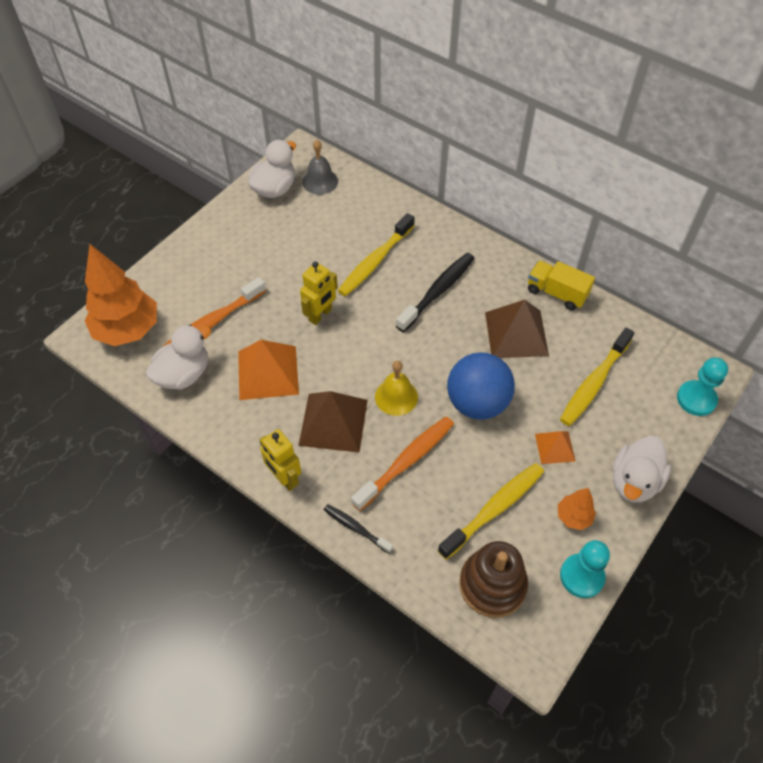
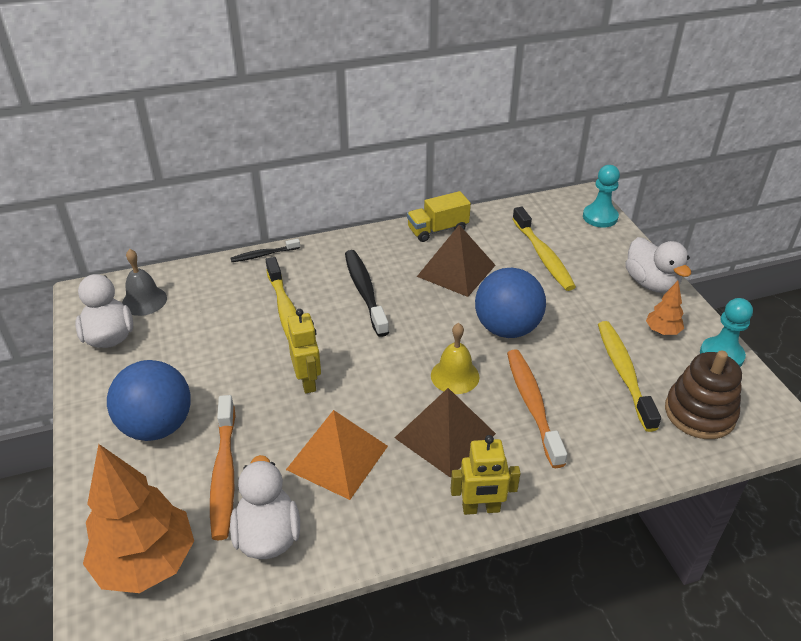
camera: 55 degrees left, 15 degrees down
black toothbrush [324,504,393,553] -> black toothbrush moved to [230,239,300,262]
orange pyramid [535,431,576,464] -> none
none -> blue ball [107,360,191,441]

